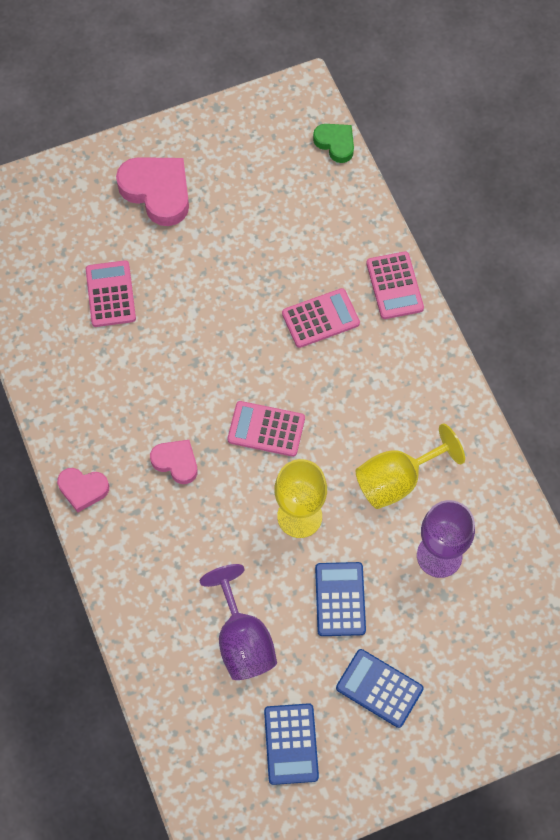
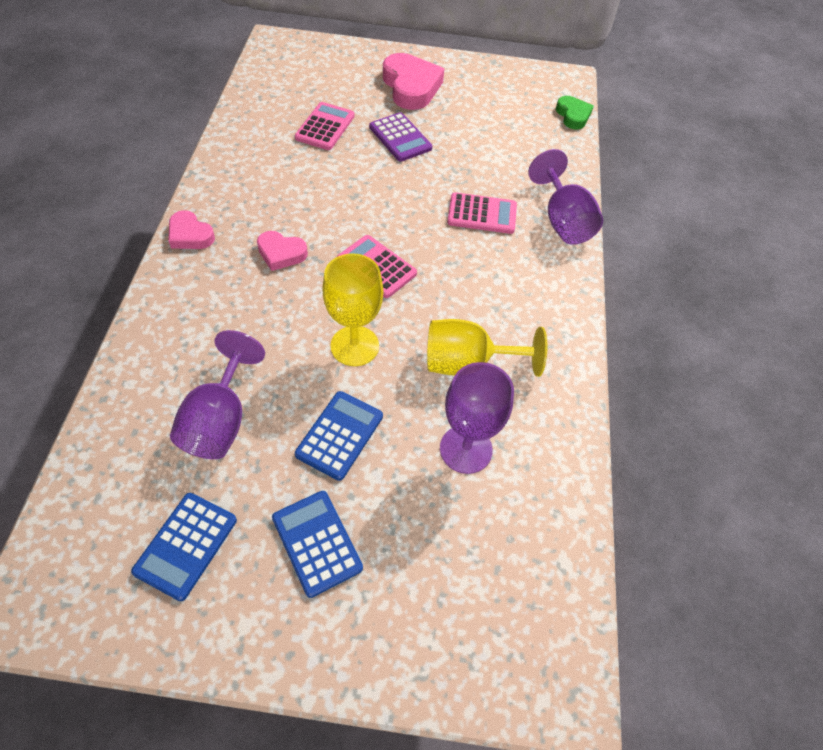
camera: 25 degrees right, 10 degrees down
pink heart [150,440,198,484] -> pink heart turned 135 degrees clockwise [257,231,308,271]
pink calculator [366,251,424,319] -> purple goblet [528,149,603,245]
none -> purple calculator [369,112,432,162]

